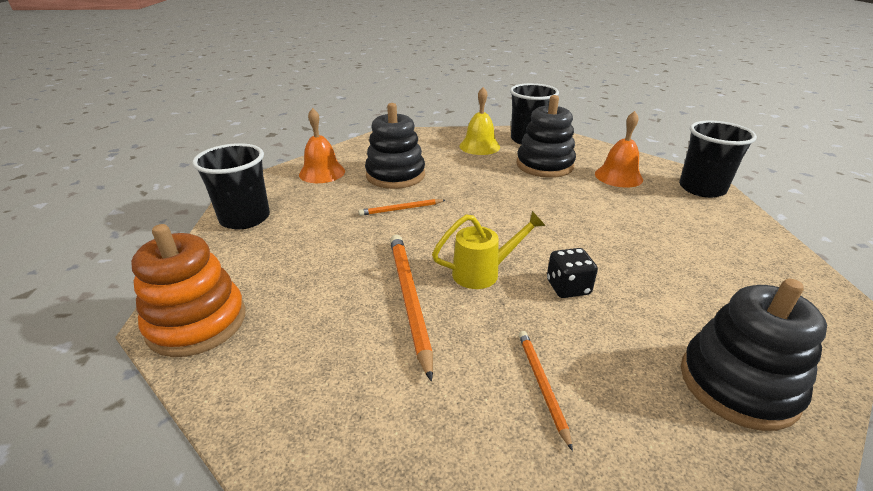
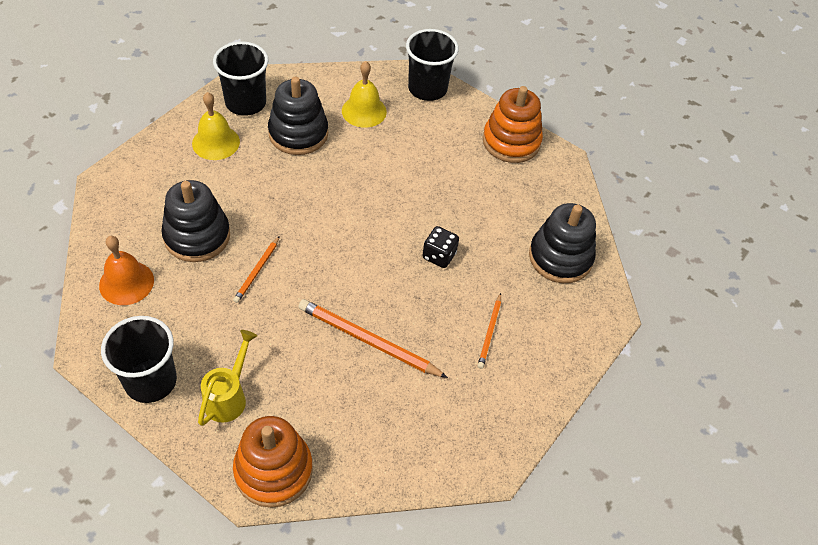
camera: 55 degrees left, 20 degrees up
yellow watering can [432,211,546,289] -> yellow watering can moved to [198,330,257,426]
orange pencil [519,331,573,451] -> orange pencil turned 105 degrees counterclockwise [477,293,501,369]
orange bell [595,111,643,188] -> yellow bell [342,61,387,128]
none -> orange stacking toy [483,86,543,163]

